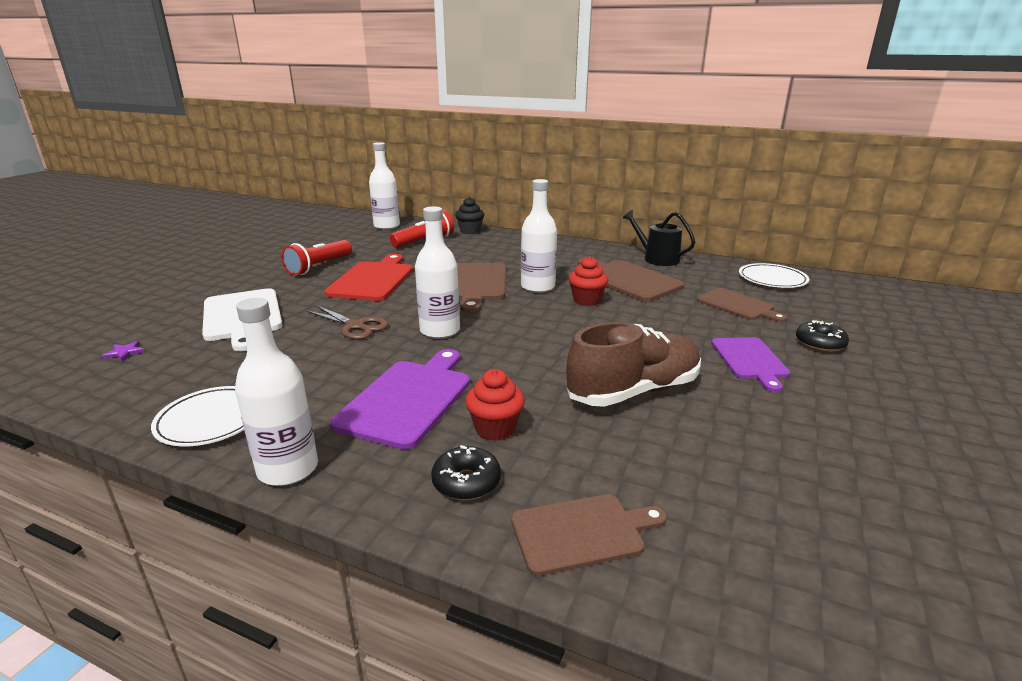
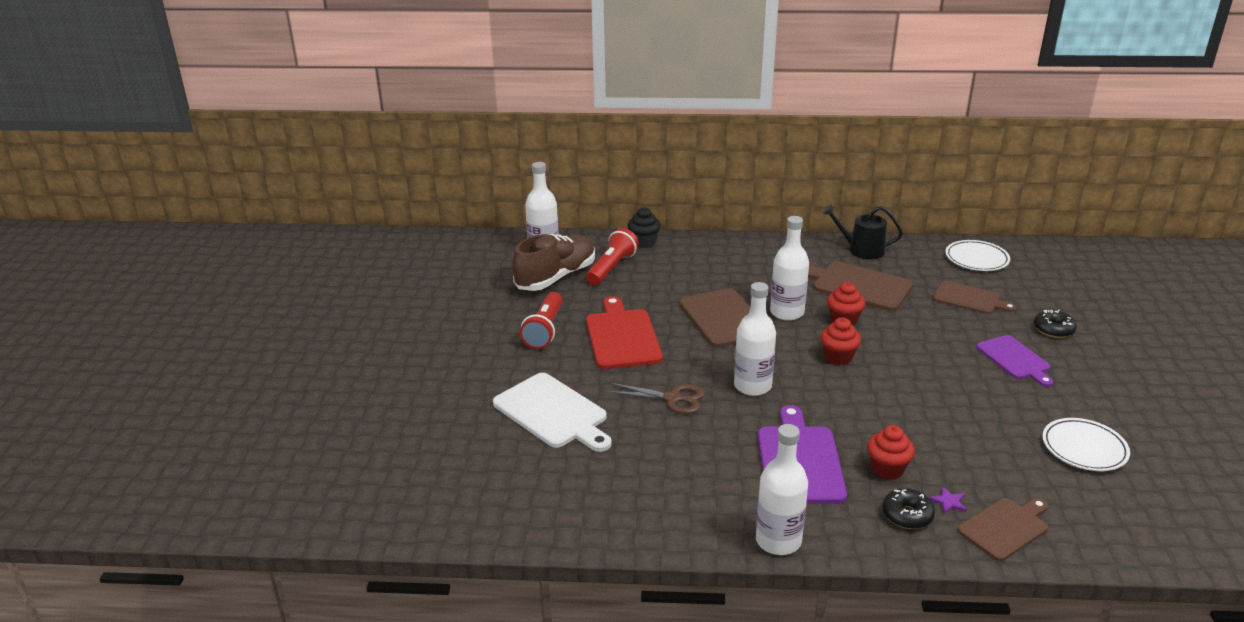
camera: 20 degrees left, 5 degrees up
purple star [102,341,145,361] -> purple star moved to [929,487,967,514]
white plate [151,386,244,446] -> white plate moved to [1042,418,1130,471]
brown shoe [566,322,701,407] -> brown shoe moved to [512,234,595,291]
none -> red cupcake [821,317,861,365]

